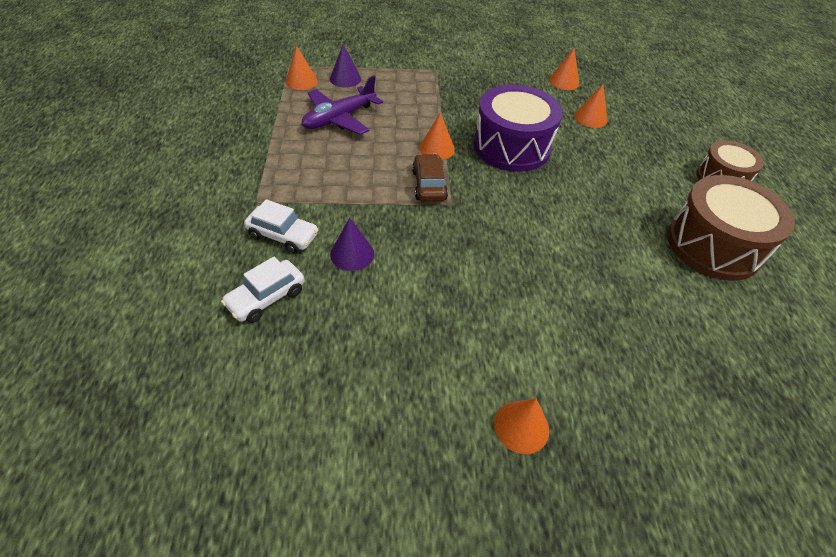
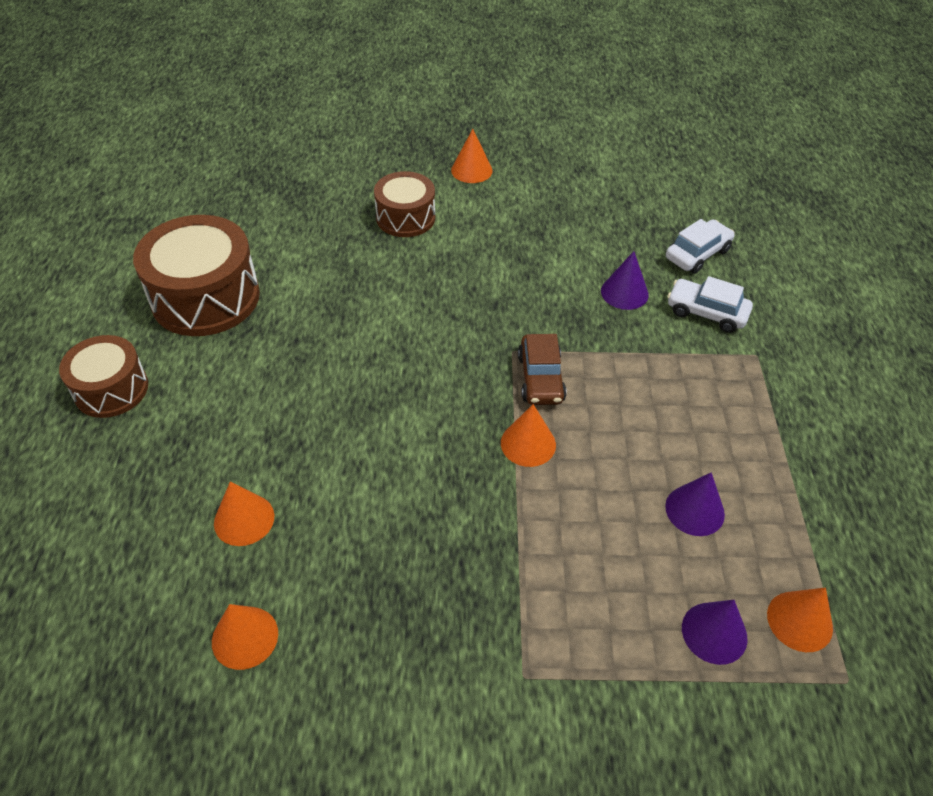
camera: 175 degrees left, 0 degrees up
purple plane [302,75,383,135] -> purple cone [665,472,725,536]
purple drum [474,85,563,172] -> none
none -> brown drum [374,171,435,237]

